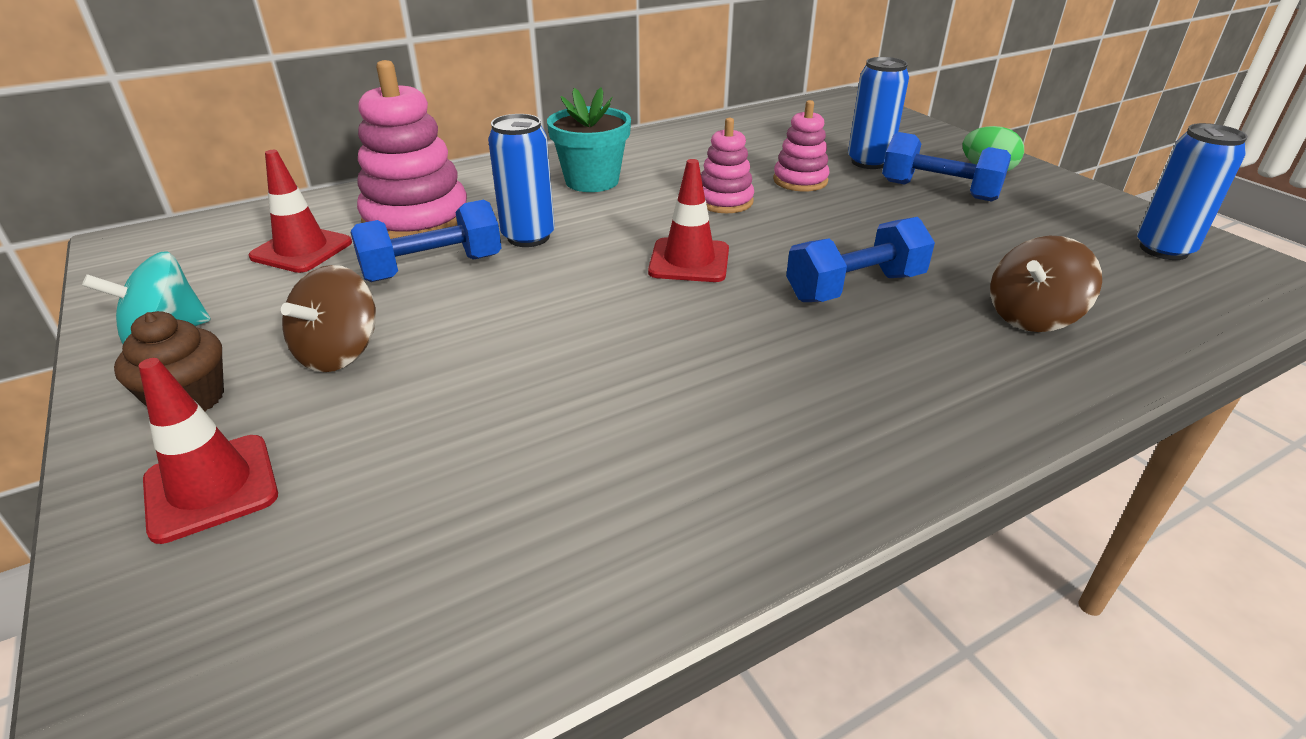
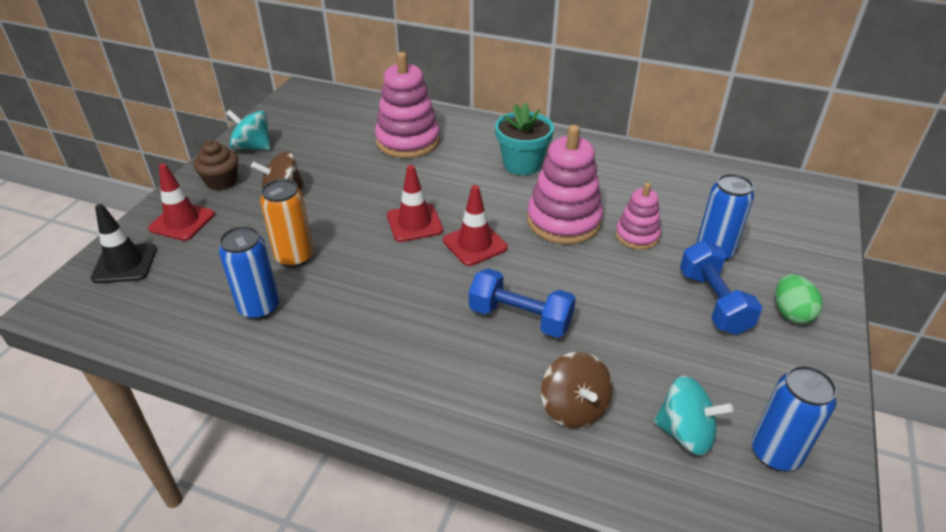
camera: 50 degrees right, 5 degrees up
red traffic cone [249,150,352,273] -> red traffic cone moved to [387,165,443,242]
blue dumbbell [351,200,502,282] -> none
blue can [488,114,555,247] -> blue can moved to [219,226,280,320]
pink stacking toy [701,118,754,213] -> pink stacking toy [527,125,603,244], size x1.74
brown spinning top [990,236,1102,332] -> brown spinning top turned 120 degrees counterclockwise [541,352,613,428]
none -> black traffic cone [91,204,157,283]
none -> orange can [260,179,313,268]
none -> turquoise spinning top [654,376,733,456]

